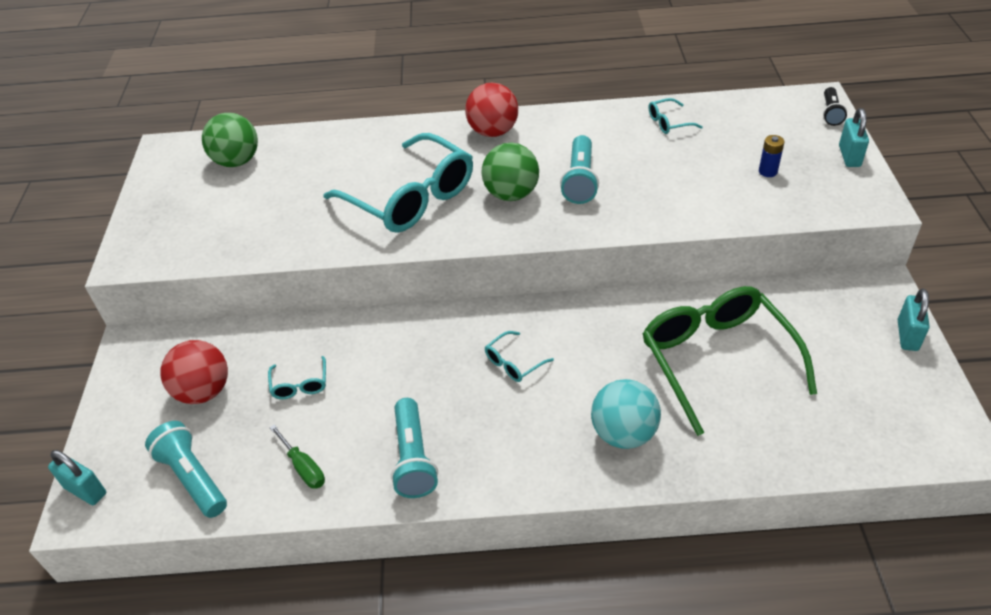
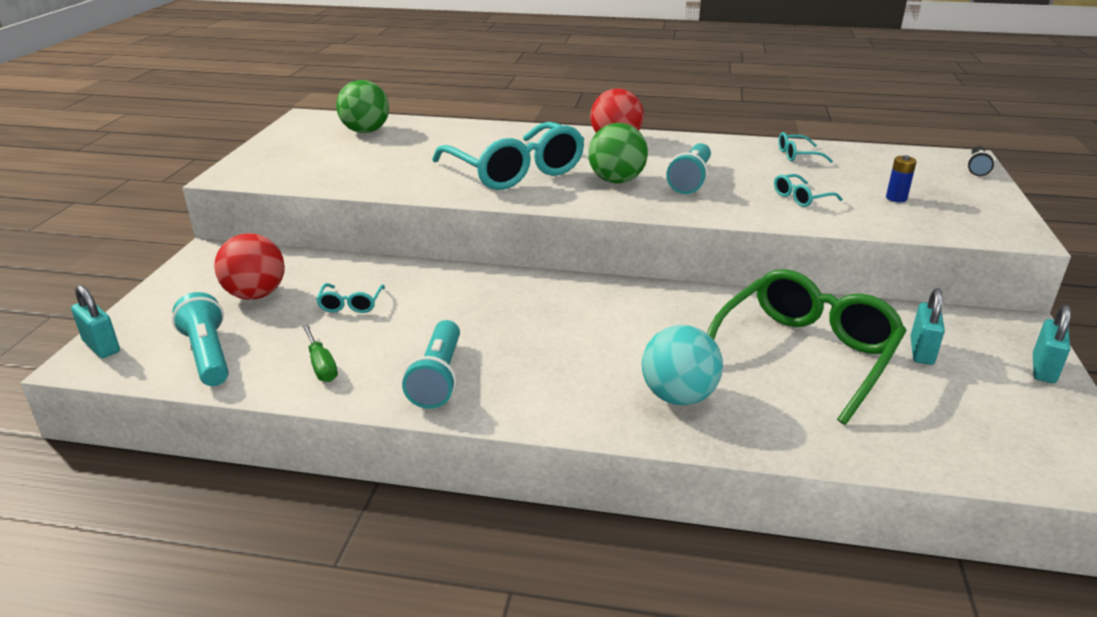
camera: 10 degrees right, 15 degrees down
turquoise glasses [485,331,554,382] -> turquoise glasses moved to [774,174,843,207]
green glasses [642,286,817,436] -> green glasses turned 45 degrees clockwise [707,269,906,425]
turquoise padlock [839,108,869,167] -> turquoise padlock moved to [910,288,945,365]

